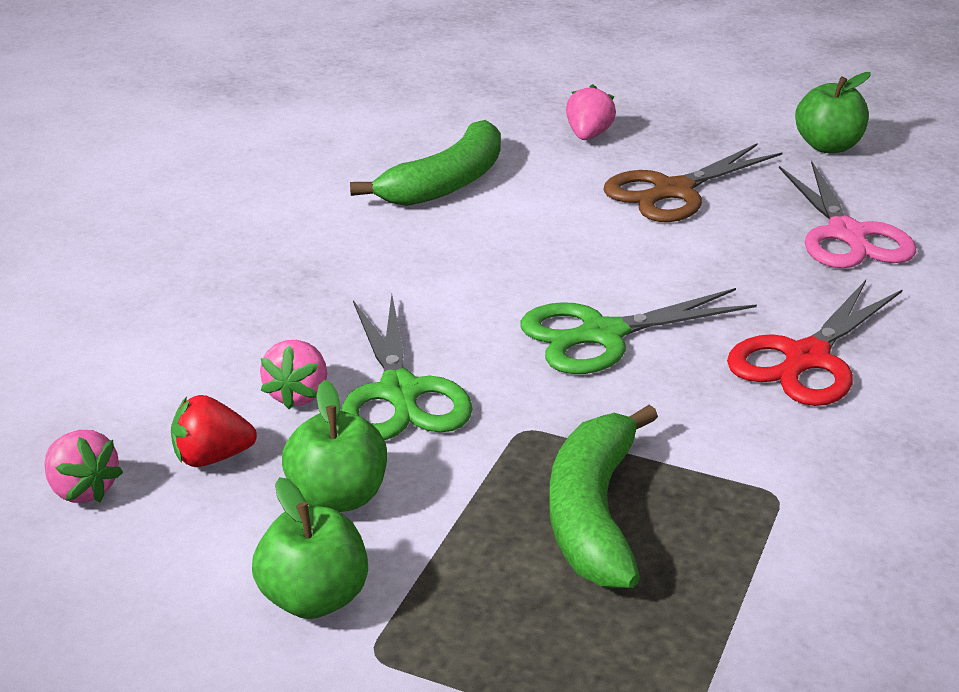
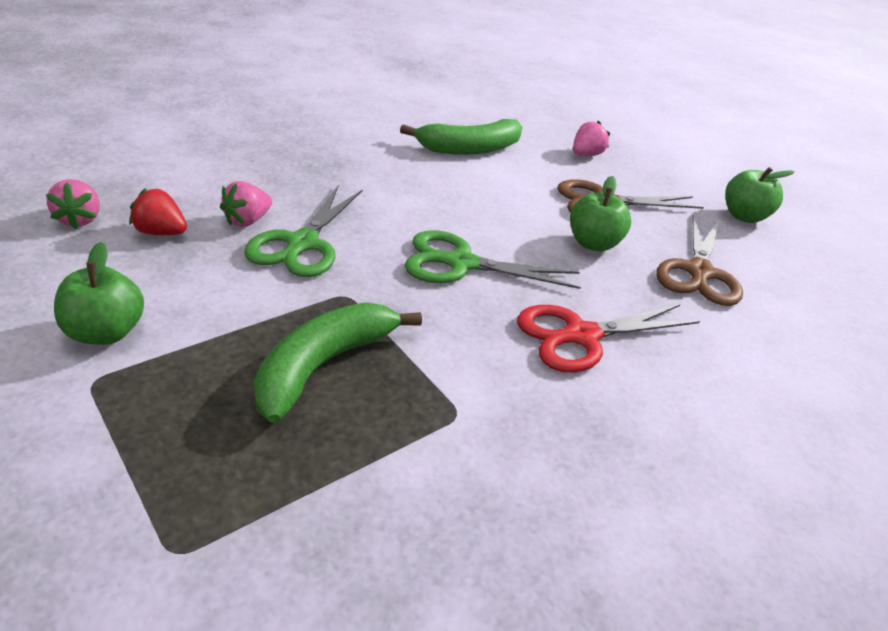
camera: 25 degrees right, 5 degrees up
green apple [282,380,387,512] -> green apple moved to [570,176,631,251]
pink scissors [779,161,917,268] -> brown scissors [656,214,743,306]

